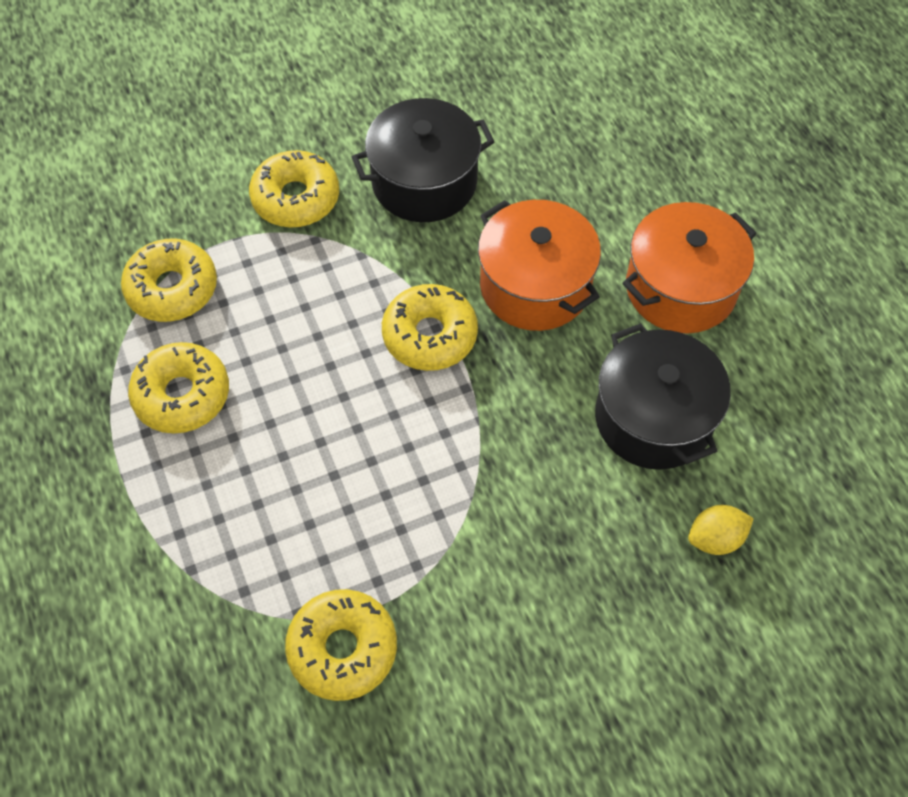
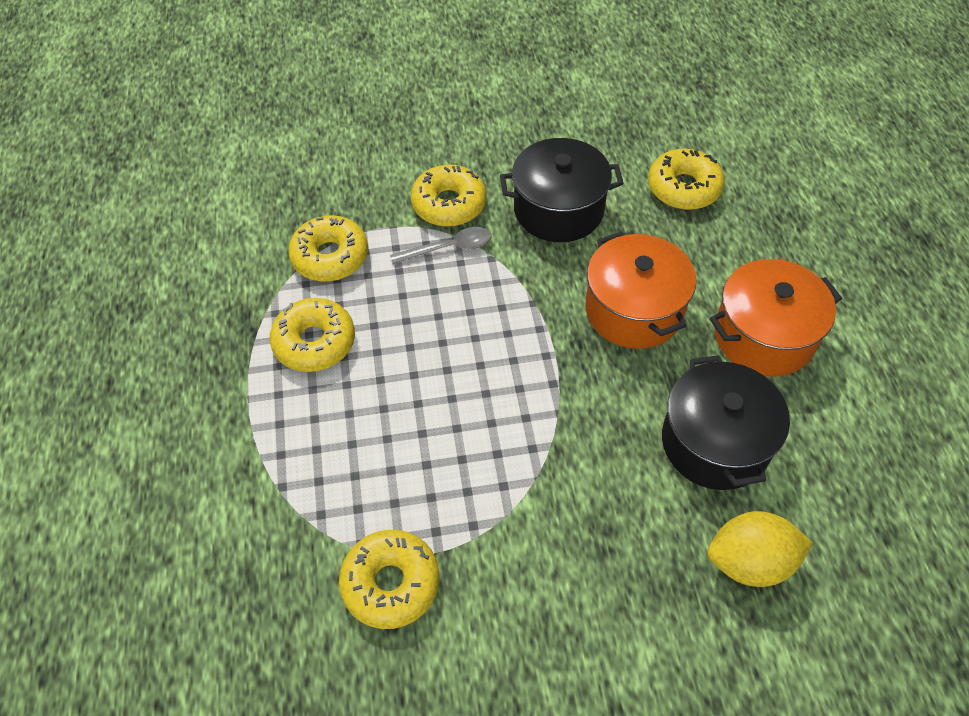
camera: 15 degrees right, 5 degrees down
yellow donut [382,284,478,371] -> yellow donut moved to [648,149,725,210]
yellow lemon [688,505,754,555] -> yellow lemon [707,511,813,587], size x1.58
none -> grey spoon [390,227,491,264]

